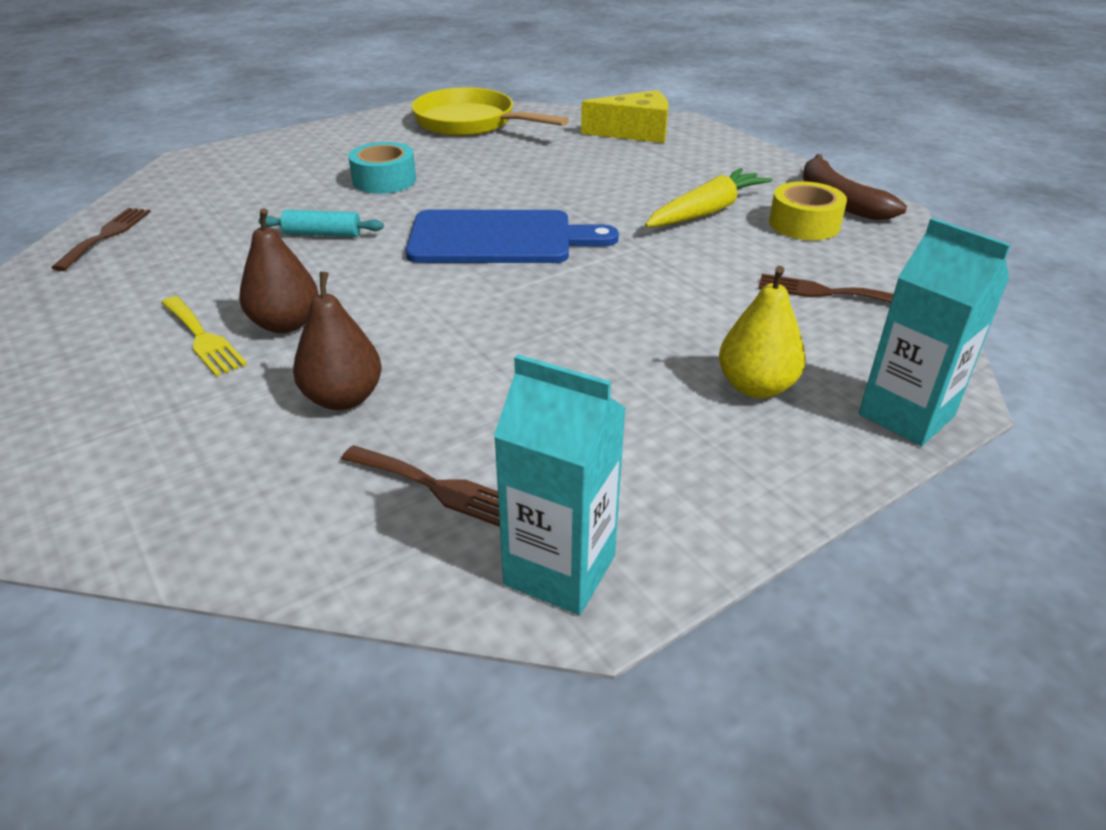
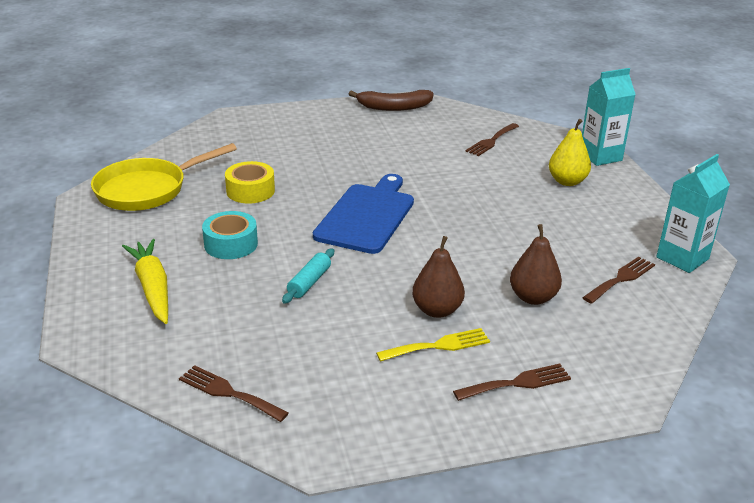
camera: 70 degrees left, 5 degrees down
yellow cheese [581,90,668,143] -> none
yellow carrot [645,168,772,227] -> yellow carrot moved to [122,239,168,324]
yellow tape [769,181,847,240] -> yellow tape moved to [225,161,275,204]
none -> brown fork [453,364,571,401]

